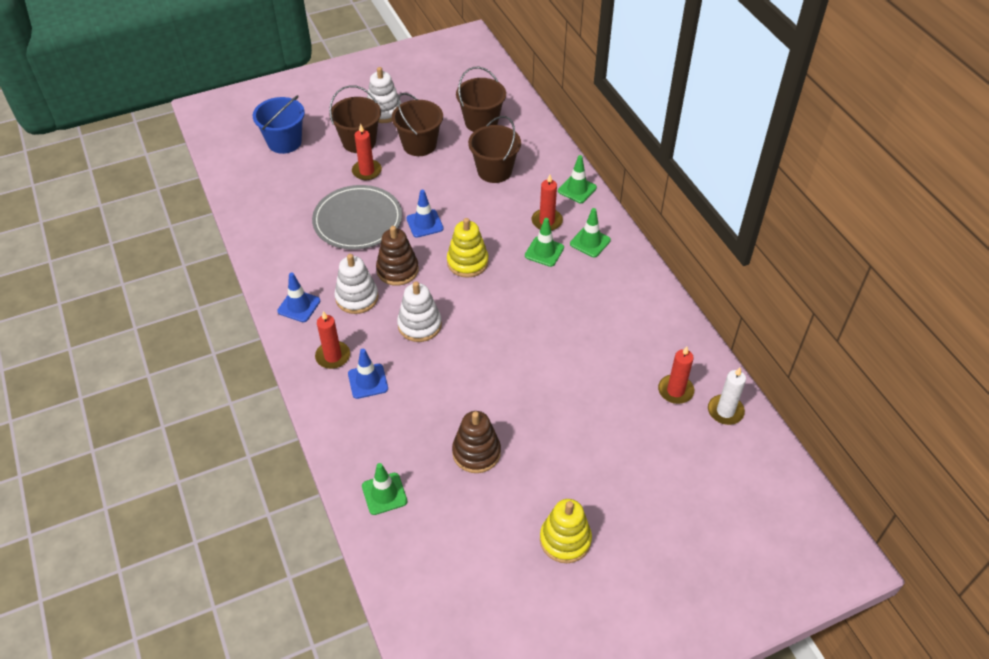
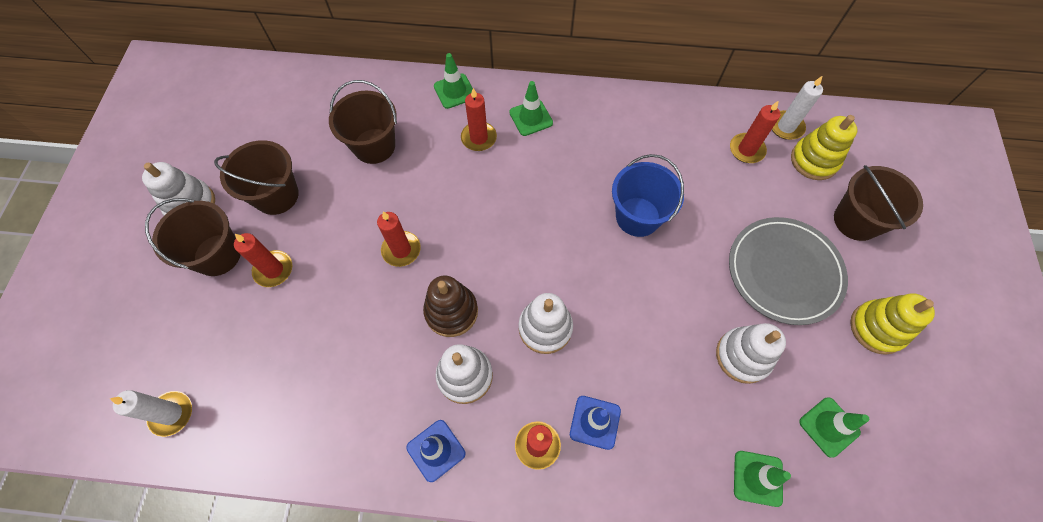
camera: 60 degrees left, 15 degrees up
blue bucket [253,95,305,154] -> blue bucket moved to [612,154,684,237]
grey plate [312,185,402,250] -> grey plate moved to [729,217,848,325]
blue traffic cone [406,190,444,238] -> red candle [377,212,421,267]
yellow stacking toy [447,218,489,278] -> yellow stacking toy moved to [791,115,858,180]
brown stacking toy [452,411,501,473] -> white stacking toy [716,323,786,384]
brown bucket [456,67,506,132] -> brown bucket moved to [834,165,923,241]
green traffic cone [525,218,564,267] -> green traffic cone moved to [799,397,869,458]
none -> white candle [109,390,192,437]

